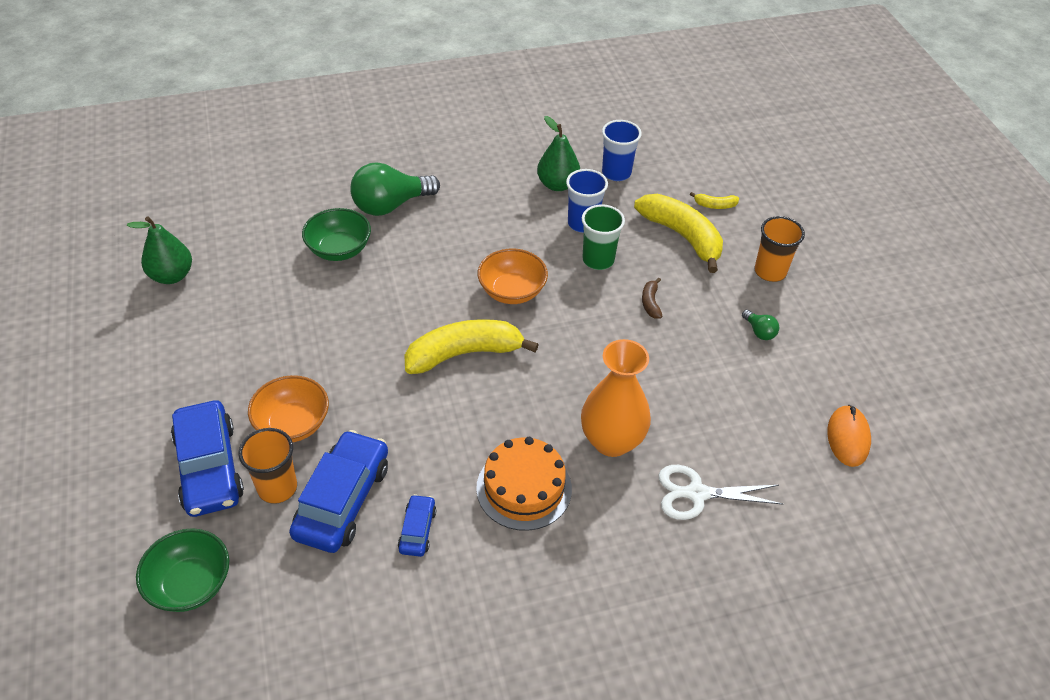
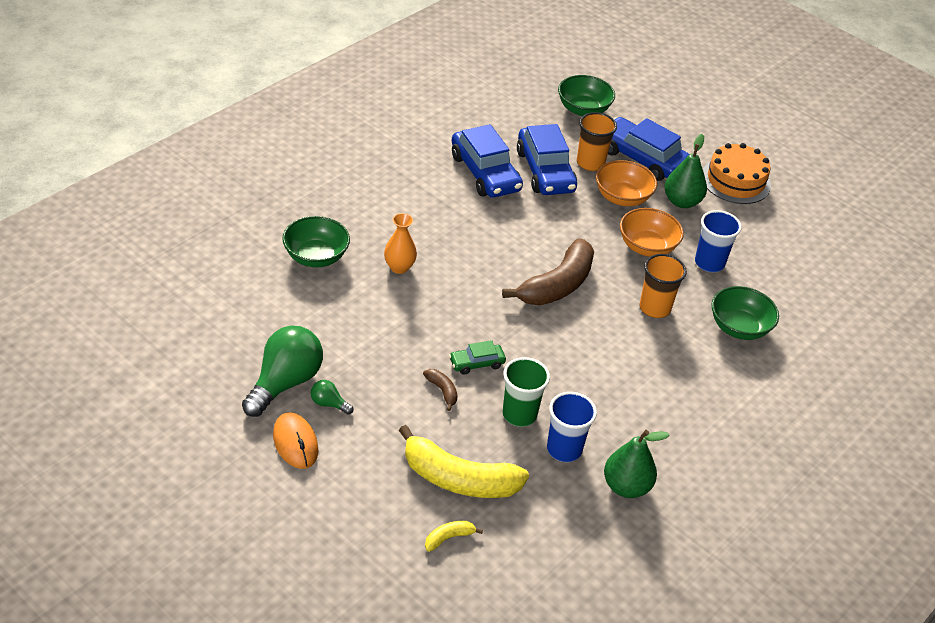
camera: 145 degrees right, 5 degrees down
green pear [127,217,192,284] -> green pear moved to [664,134,707,208]
green light bulb [350,162,440,216] -> green light bulb moved to [242,326,323,417]
blue car [398,494,436,557] -> blue car [452,124,523,198], size x2.03
yellow banana [405,319,539,374] -> brown banana [502,238,594,306]
orange cake [476,437,572,531] -> orange cake moved to [703,143,771,204]
orange bowl [478,249,548,304] -> orange bowl moved to [620,208,684,257]
orange vase [581,339,651,457] -> orange vase [384,213,417,274], size x0.57
blue cup [602,120,642,181] -> blue cup moved to [695,210,742,272]
white scissors [659,465,783,520] -> green bowl [282,216,350,267]
orange cup [755,216,805,282] -> orange cup moved to [639,254,687,318]
orange mouse [827,405,871,467] -> orange mouse moved to [273,412,318,469]
none -> green car [449,340,506,375]

